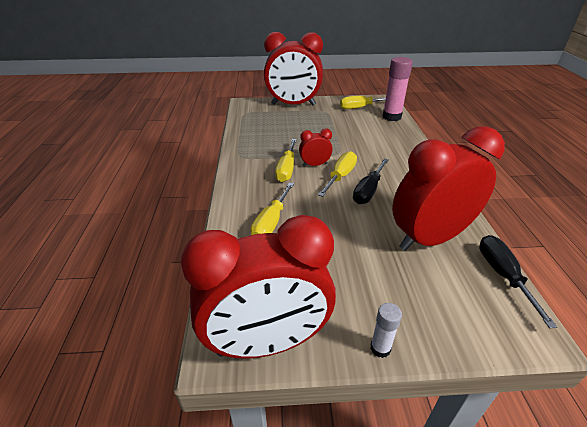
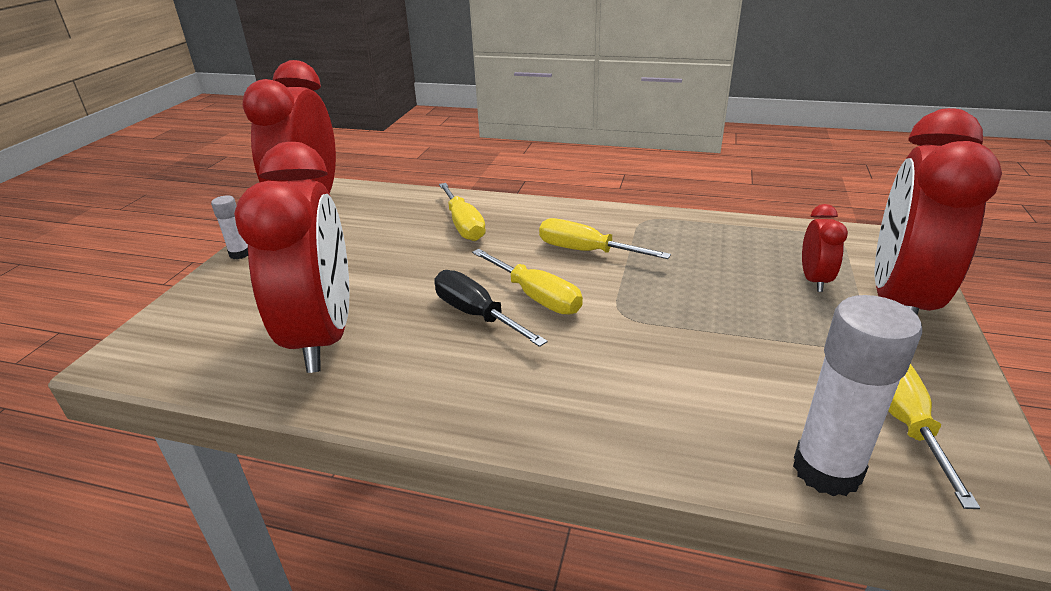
camera: 110 degrees right, 5 degrees down
yellow screwdriver [251,182,294,235] -> yellow screwdriver turned 150 degrees counterclockwise [439,183,486,241]
red clock [299,128,333,167] -> red clock moved to [802,204,848,292]
pink glue stick [383,57,413,121] -> white glue stick [793,295,922,496]
black screwdriver [479,235,557,328] -> none

